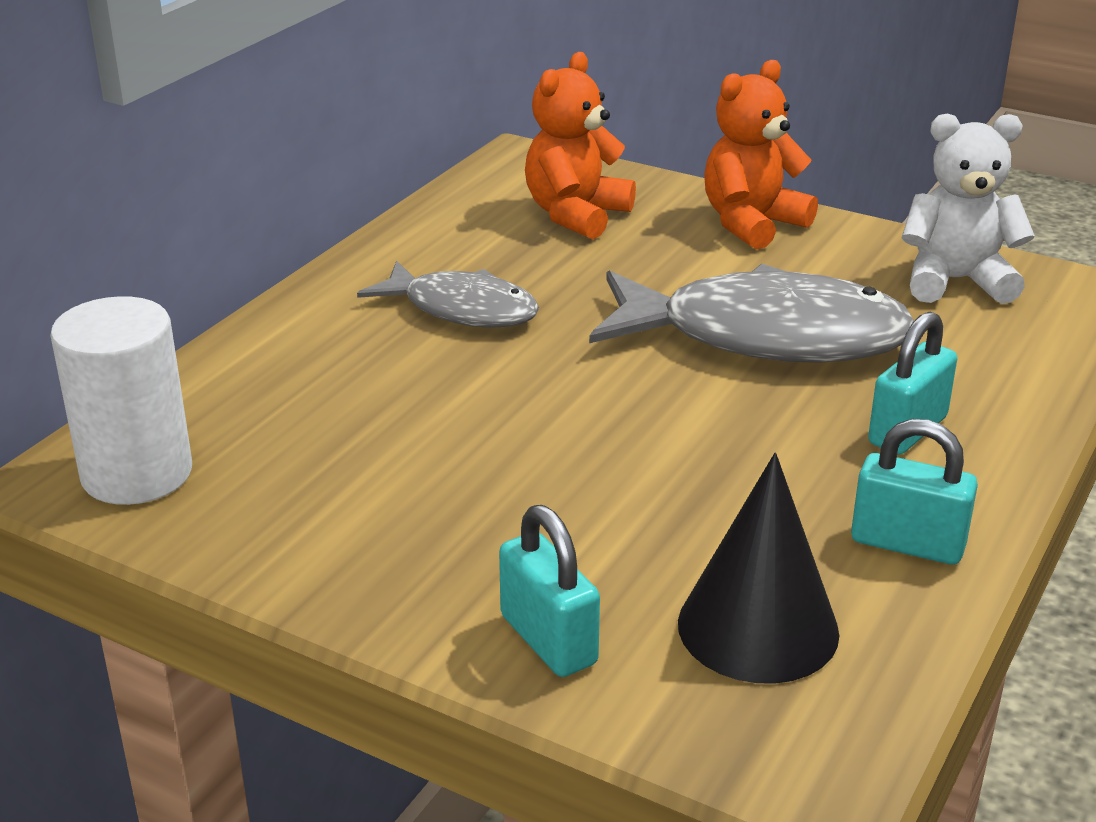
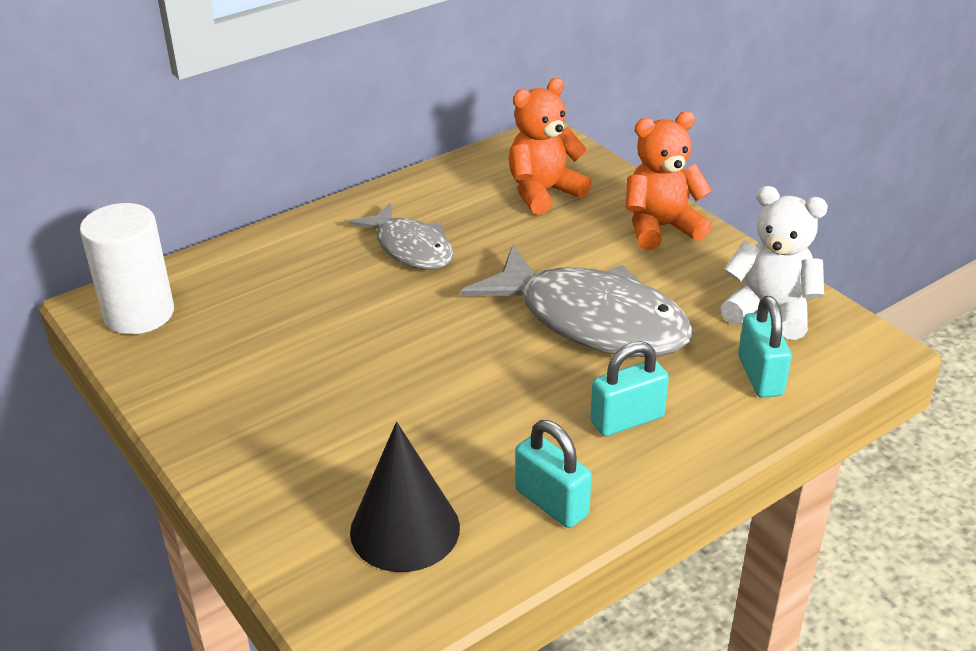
camera: 25 degrees right, 5 degrees up
turquoise padlock [499,505,600,677] -> turquoise padlock moved to [738,296,792,398]

